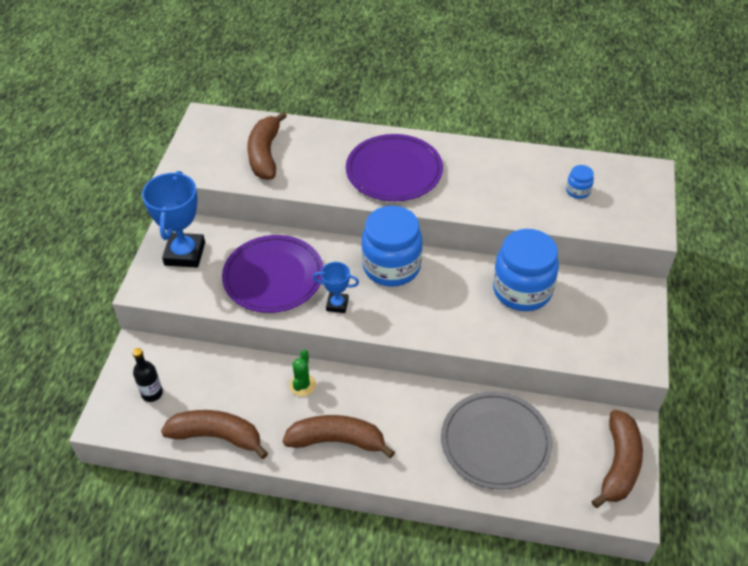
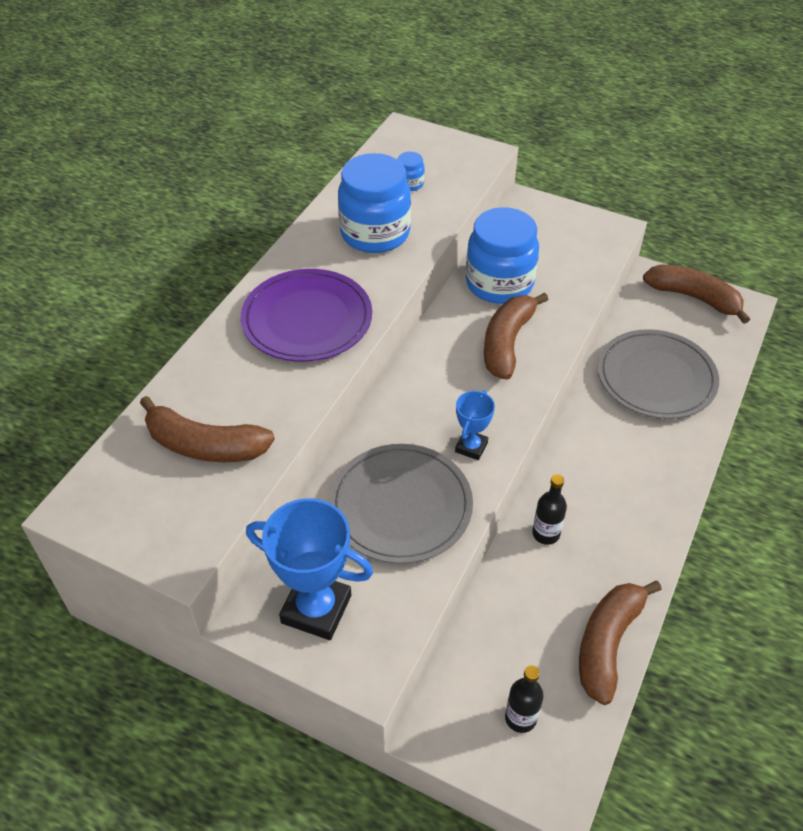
camera: 75 degrees left, 0 degrees up
purple plate [222,235,323,313] -> grey plate [329,444,473,564]
brown banana [283,415,395,458] -> brown banana moved to [484,293,548,380]
green cactus [289,350,316,396] -> black bottle [532,474,567,545]
blue jar [361,206,423,287] -> blue jar moved to [338,153,411,253]

